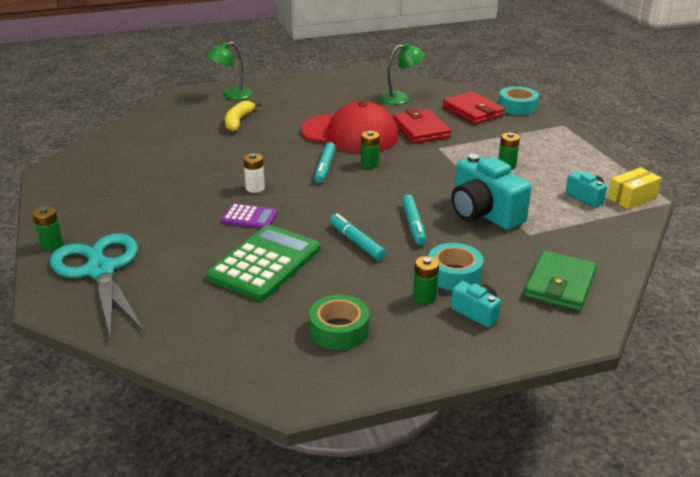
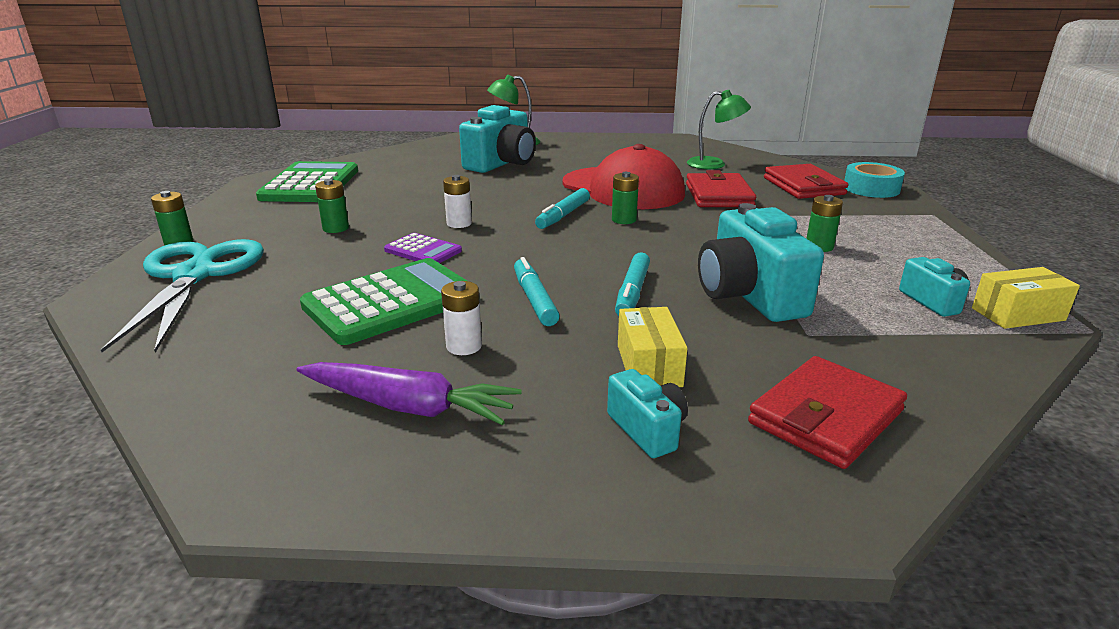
camera: 20 degrees right, 5 degrees down
yellow banana [225,101,261,132] -> turquoise camera [459,105,536,173]
green tape [309,295,369,350] -> purple carrot [296,362,522,425]
green battery [413,256,439,304] -> green battery moved to [315,179,349,233]
turquoise tape [428,243,483,291] -> yellow box [618,307,688,387]
green wallet [524,250,597,311] -> red wallet [748,356,907,469]
none -> green calculator [256,161,358,202]
none -> white battery [441,281,482,355]

